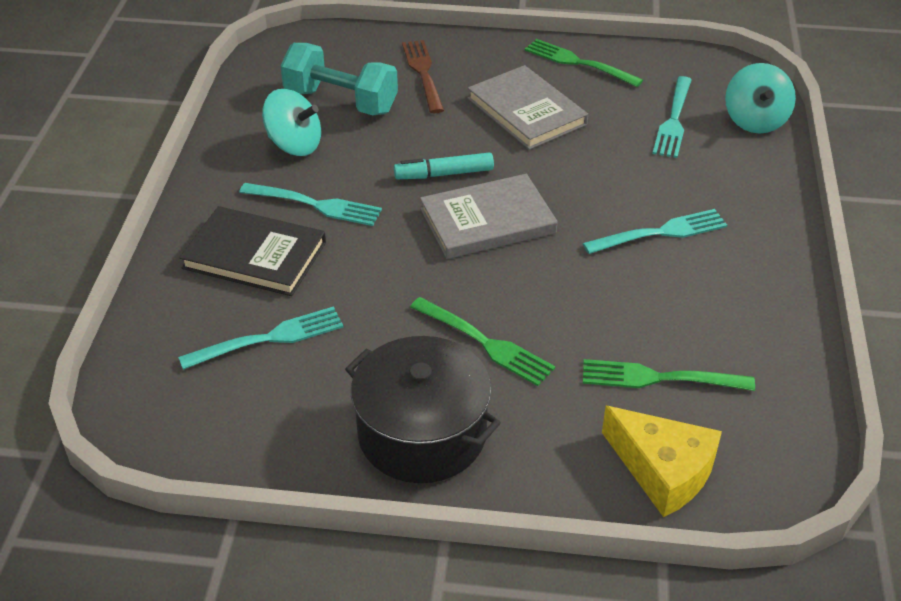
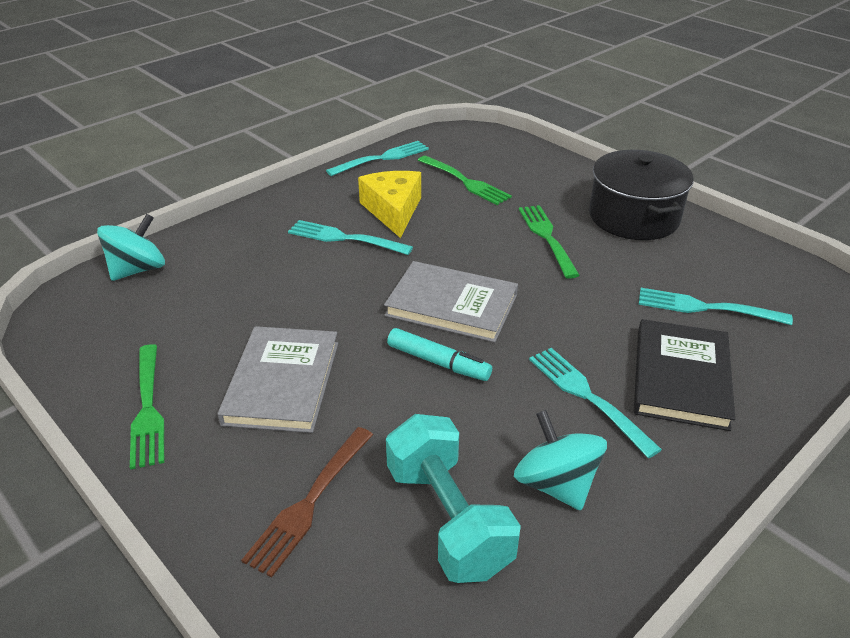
camera: 140 degrees left, 5 degrees down
black book [179,206,326,296] -> black book turned 45 degrees clockwise [634,319,735,431]
yellow cheese [602,406,722,517] -> yellow cheese moved to [358,171,421,238]
turquoise fork [652,76,692,158] -> turquoise fork moved to [326,141,429,176]

